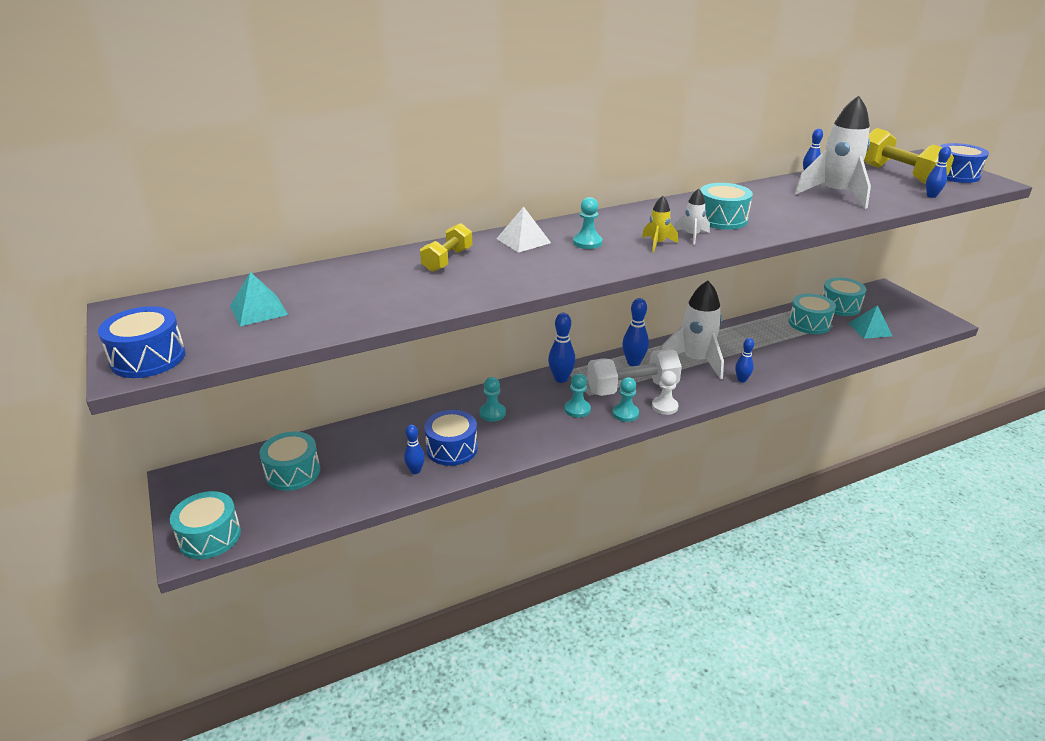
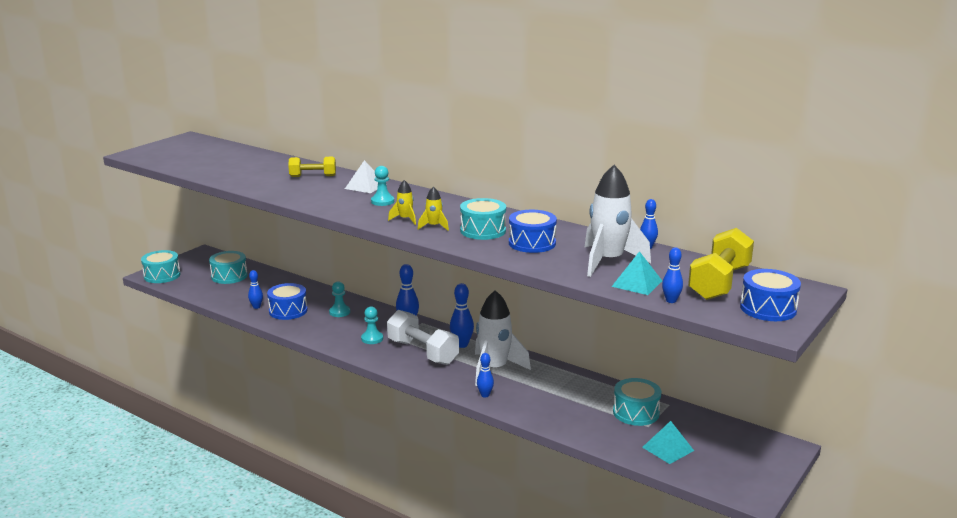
camera: 60 degrees right, 10 degrees down
blue drum [98,306,186,378] -> blue drum moved to [509,210,557,253]
turquoise pyramid [230,272,288,326] -> turquoise pyramid moved to [612,251,662,295]
turquoise pawn [612,377,639,422] -> none
white pawn [652,371,678,415] -> none
white rocket [674,188,710,245] -> yellow rocket [418,186,449,231]
turquoise drum [822,277,866,316] -> none

